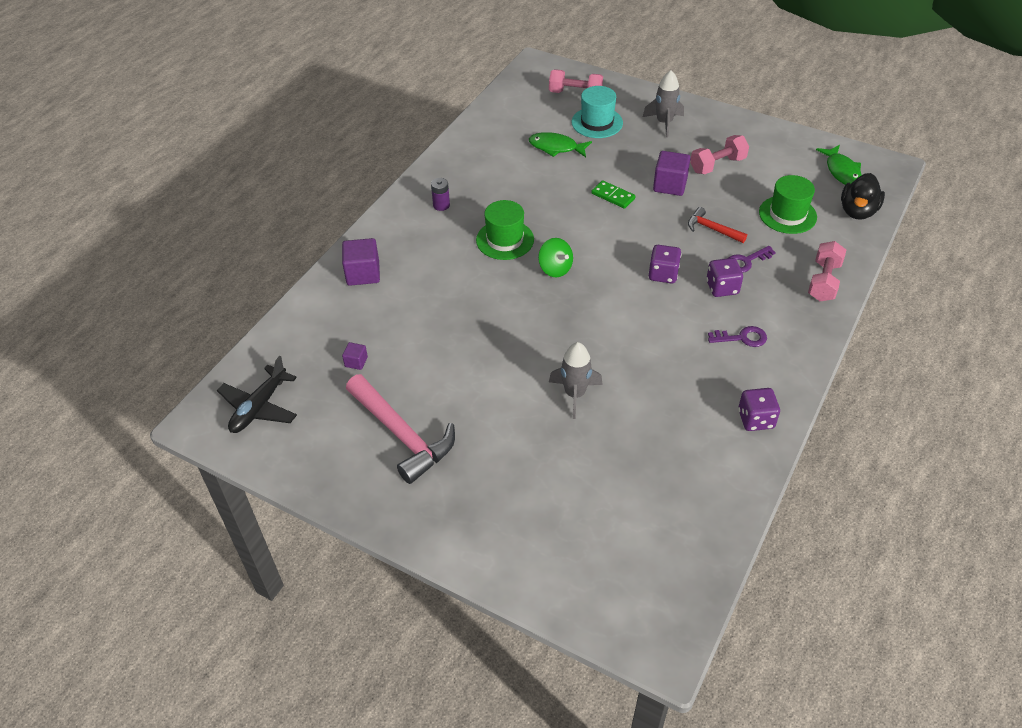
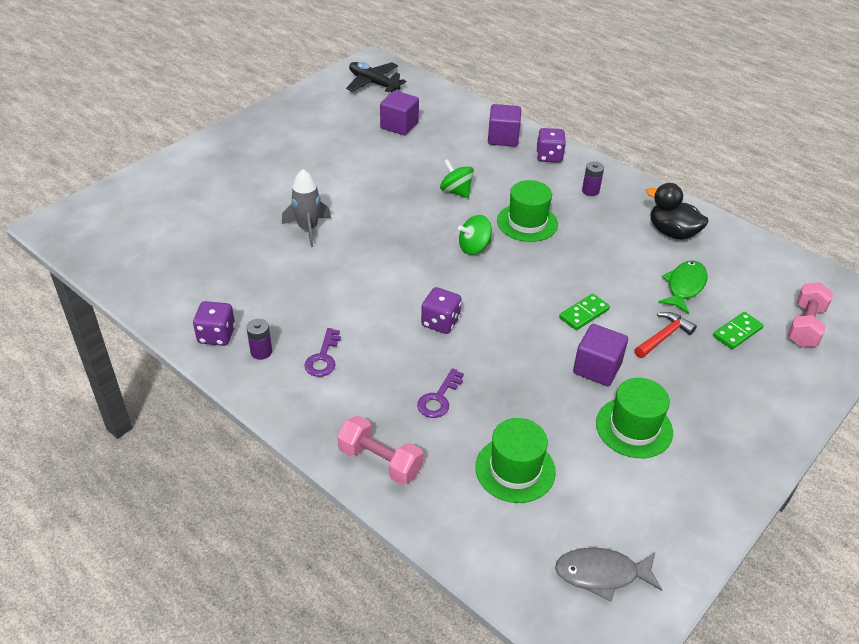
camera: 100 degrees right, 5 degrees down
purple cube [342,342,368,370] -> purple cube [380,91,419,135], size x1.92
pink hammer [346,374,455,484] -> none
turquoise hat [572,86,623,138] -> green domino [713,312,764,349]
grey rocket [643,70,684,138] -> none
red hammer [688,207,747,243] -> red hammer moved to [635,312,697,358]
pink dumbbell [690,135,749,174] -> green hat [596,378,673,458]
purple dice [706,258,743,297] -> purple dice moved to [537,128,566,163]
purple key [729,246,776,273] -> purple key turned 135 degrees counterclockwise [417,368,464,418]
green fish [816,145,861,185] -> grey fish [555,548,662,602]
black duck [841,173,885,220] -> black duck moved to [646,183,709,240]
none -> purple battery [246,319,272,360]
none -> green spinning top [440,159,474,198]

